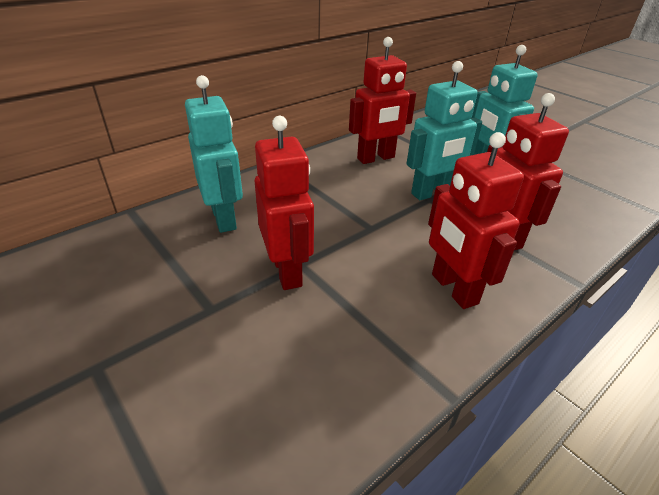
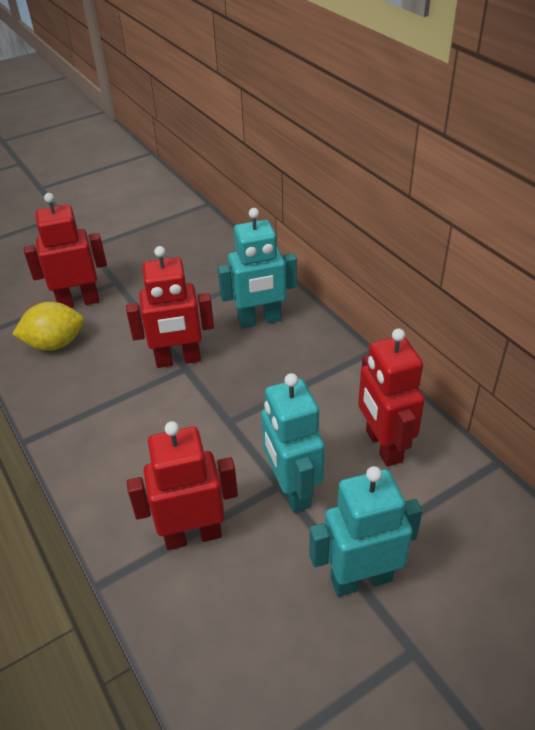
camera: 100 degrees right, 5 degrees up
red robot [428,132,524,309] -> red robot moved to [24,193,107,308]
none -> yellow lemon [12,302,84,351]

